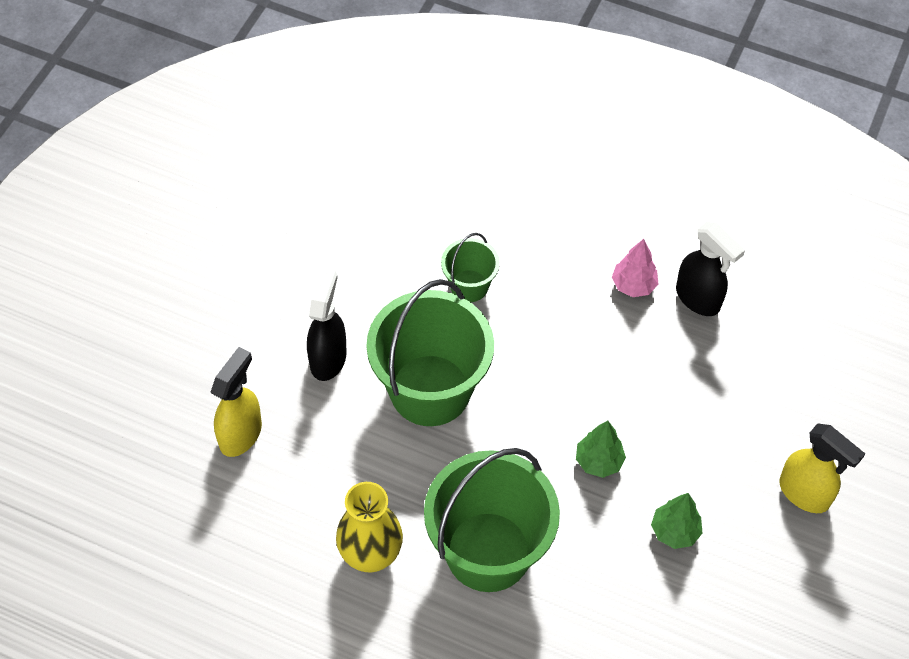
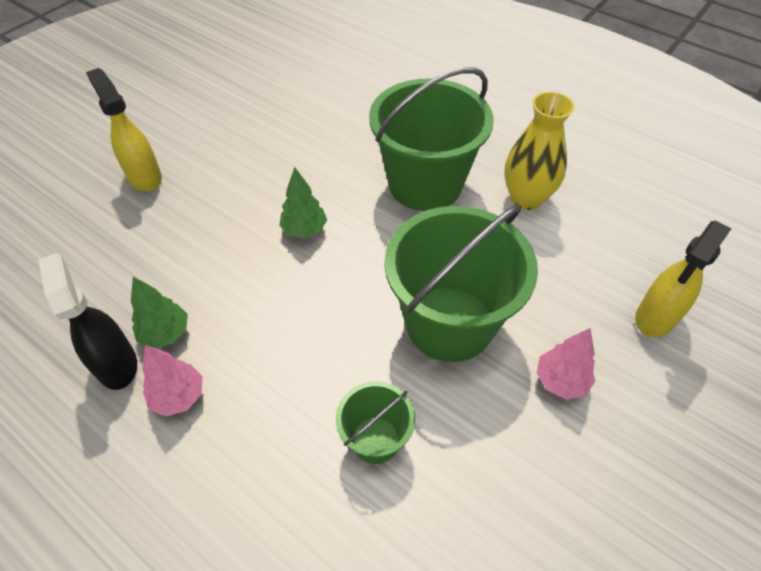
camera: 165 degrees left, 5 degrees down
black spray bottle [307,268,346,381] -> pink tree [537,328,595,399]
green tree [651,493,702,549] -> green tree moved to [131,277,188,348]

